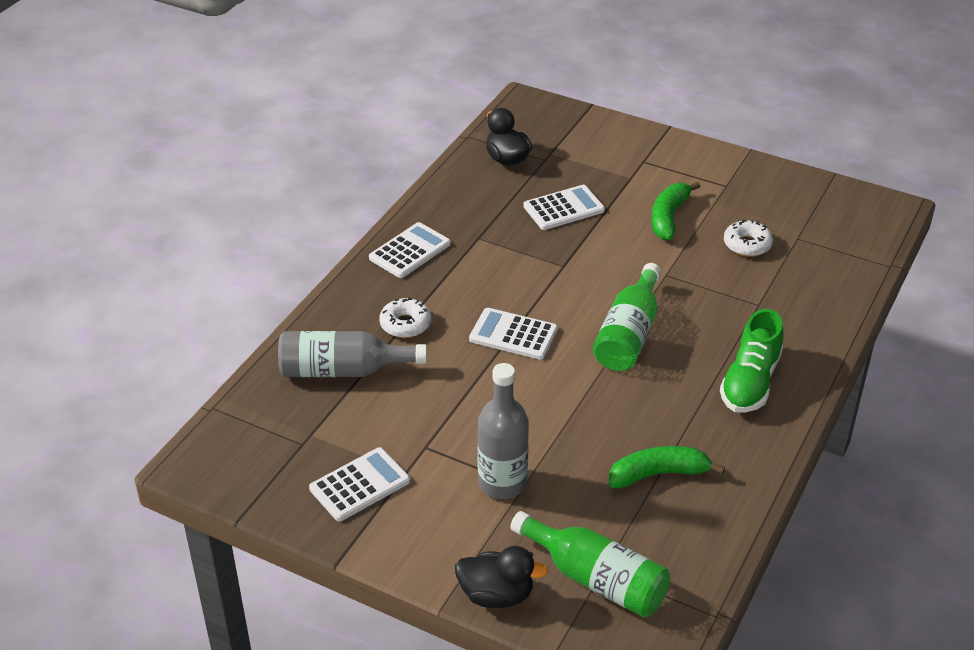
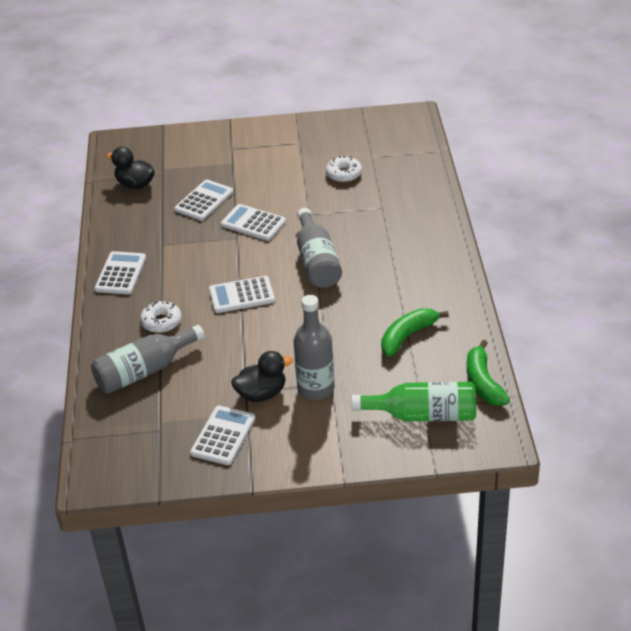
camera: 30 degrees left, 0 degrees up
black duck [455,546,548,608] -> black duck moved to [231,351,293,402]
green bottle [593,263,661,371] -> grey bottle [297,208,342,288]
green banana [651,182,701,240] -> green banana moved to [467,340,510,406]
green shoe [720,309,784,413] -> none
none -> white calculator [221,204,286,241]

